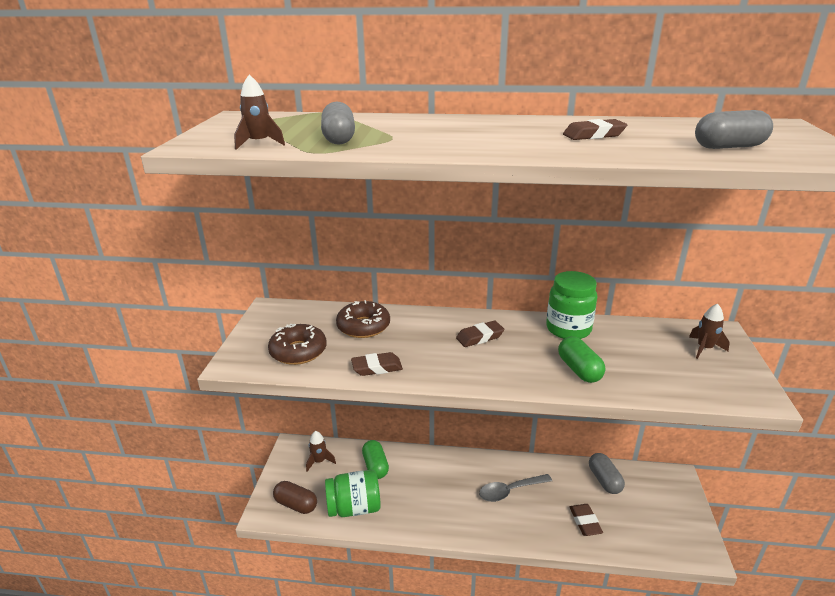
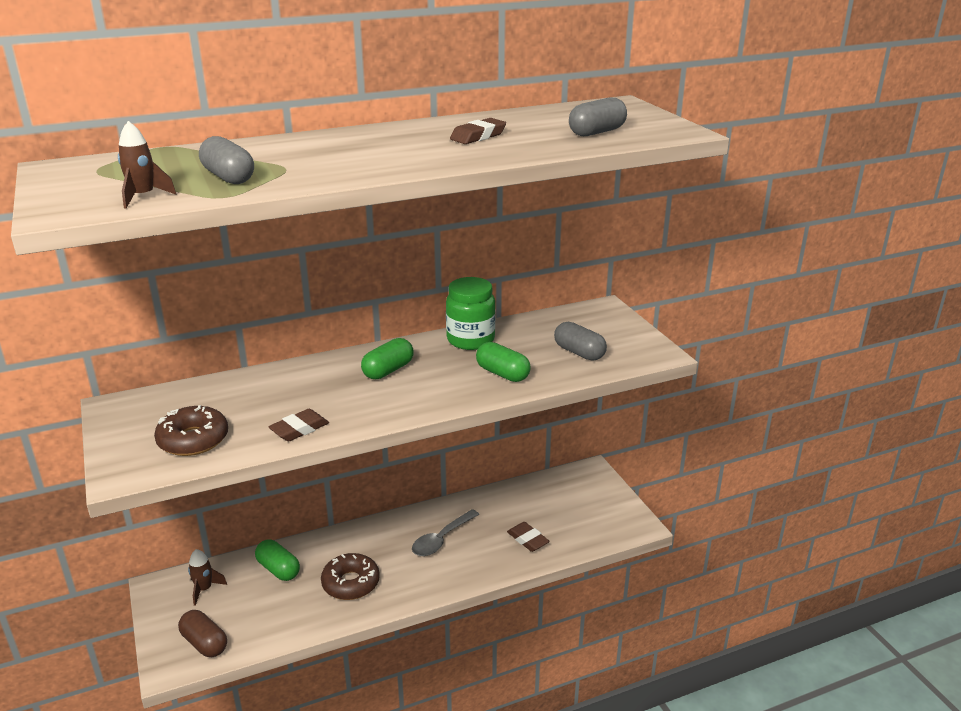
camera: 30 degrees left, 0 degrees up
brown capsule [273,481,317,514] -> brown capsule turned 45 degrees clockwise [178,610,227,657]
green jar [325,470,381,517] -> none
brown donut [336,300,390,338] -> brown donut moved to [321,553,380,600]
brown eraser [456,321,504,347] -> green capsule [361,338,414,379]
grey capsule [589,453,625,494] -> grey capsule moved to [554,322,607,361]
brown rocket [689,304,730,359] -> none

